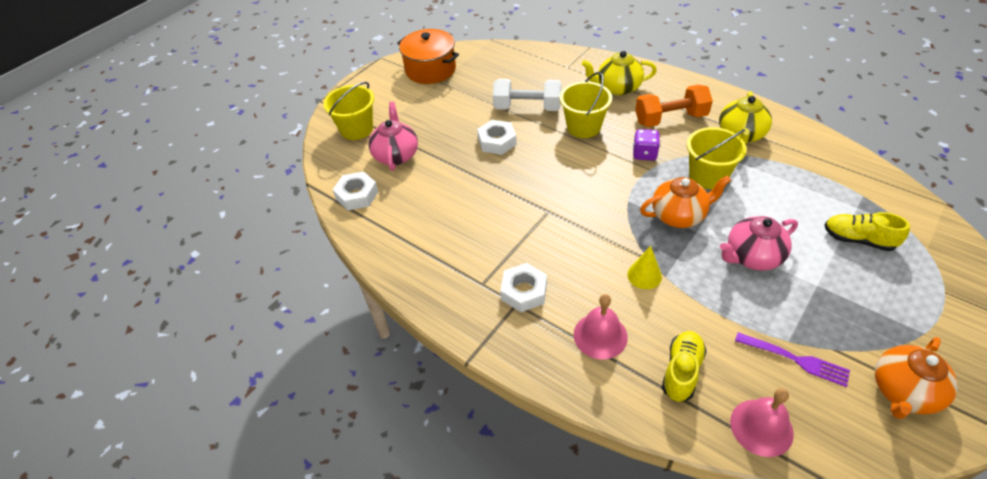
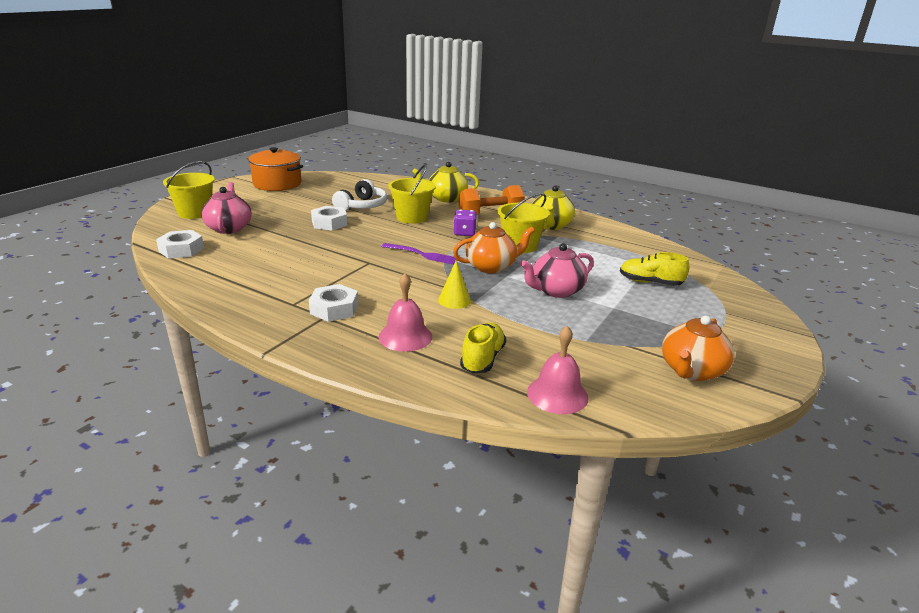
camera: 10 degrees left, 20 degrees down
white dumbbell [493,79,561,111] -> white headphones [332,179,387,211]
purple fork [735,332,850,387] -> purple fork moved to [381,243,457,265]

